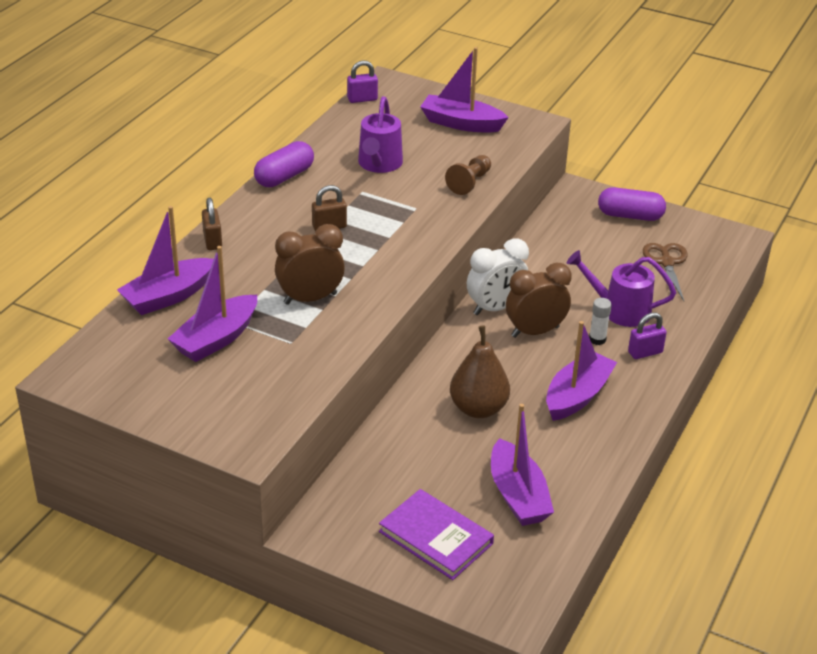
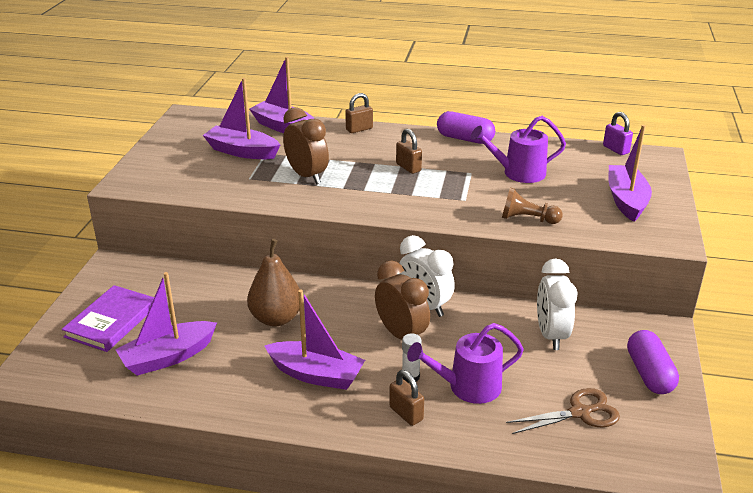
camera: 75 degrees right, 5 degrees down
purple watering can [567,250,676,327] -> purple watering can turned 105 degrees counterclockwise [407,323,524,404]
purple padlock [628,313,667,359] -> brown padlock [389,370,424,426]
none -> white clock [537,259,578,350]

